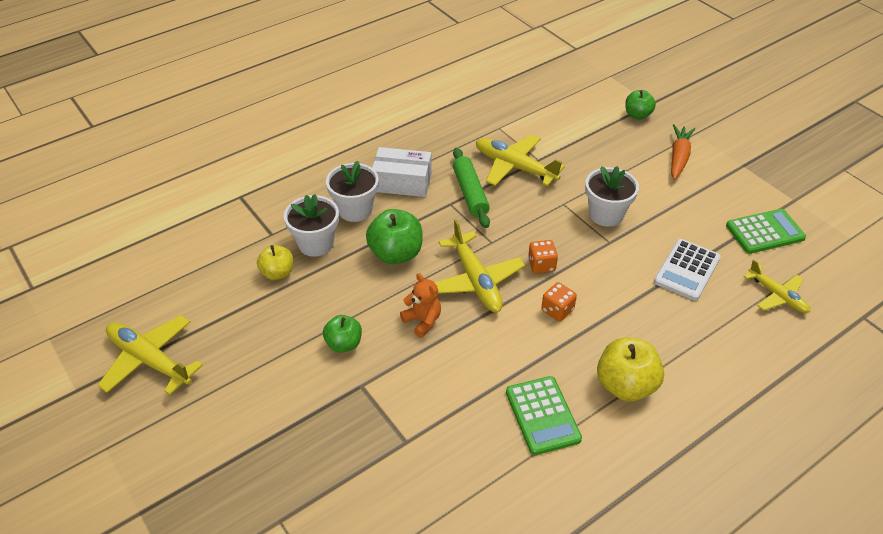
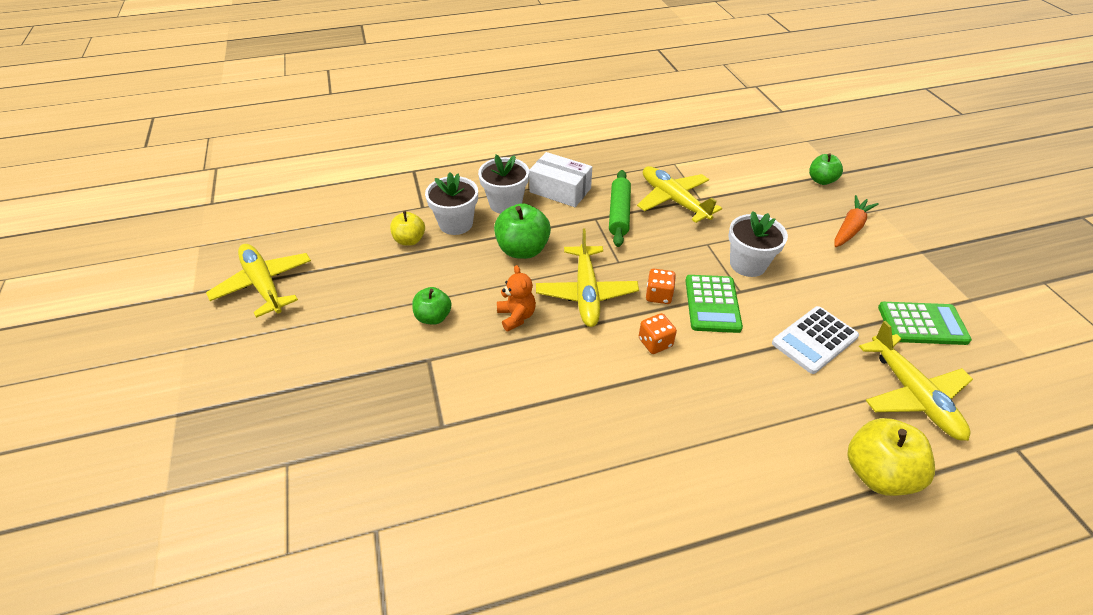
camera: 20 degrees right, 0 degrees up
green calculator [506,376,582,455] -> green calculator moved to [686,275,743,333]
yellow apple [597,338,664,401] -> yellow apple moved to [847,418,935,496]
yellow plane [744,259,810,313] -> yellow plane [859,321,973,441], size x1.56

